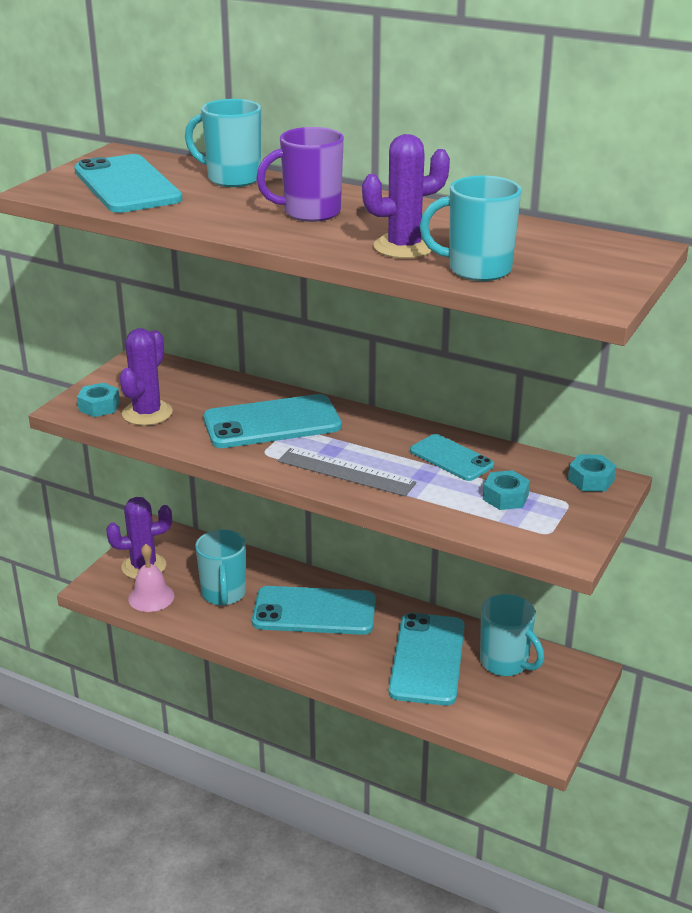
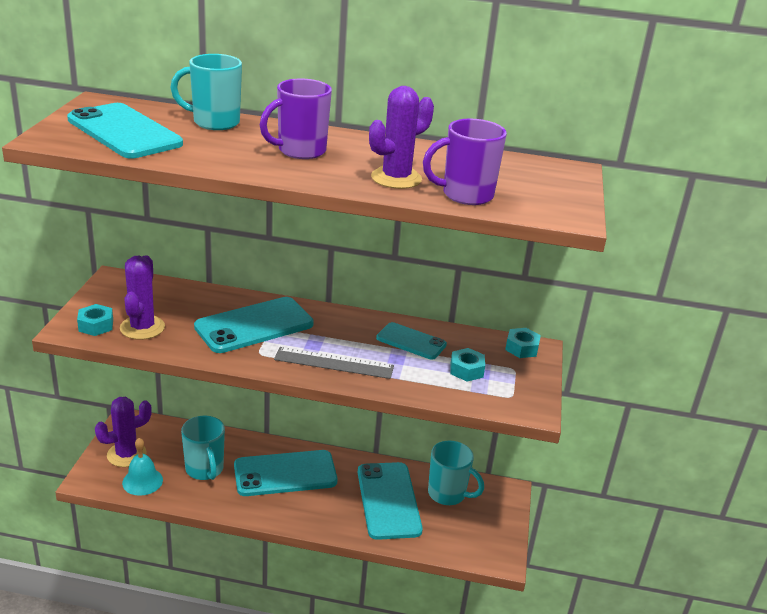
camera: 20 degrees left, 0 degrees up
pink bell [128,544,174,612] -> turquoise bell [122,438,163,496]
turquoise mug [420,175,522,281] -> purple mug [423,119,507,205]

